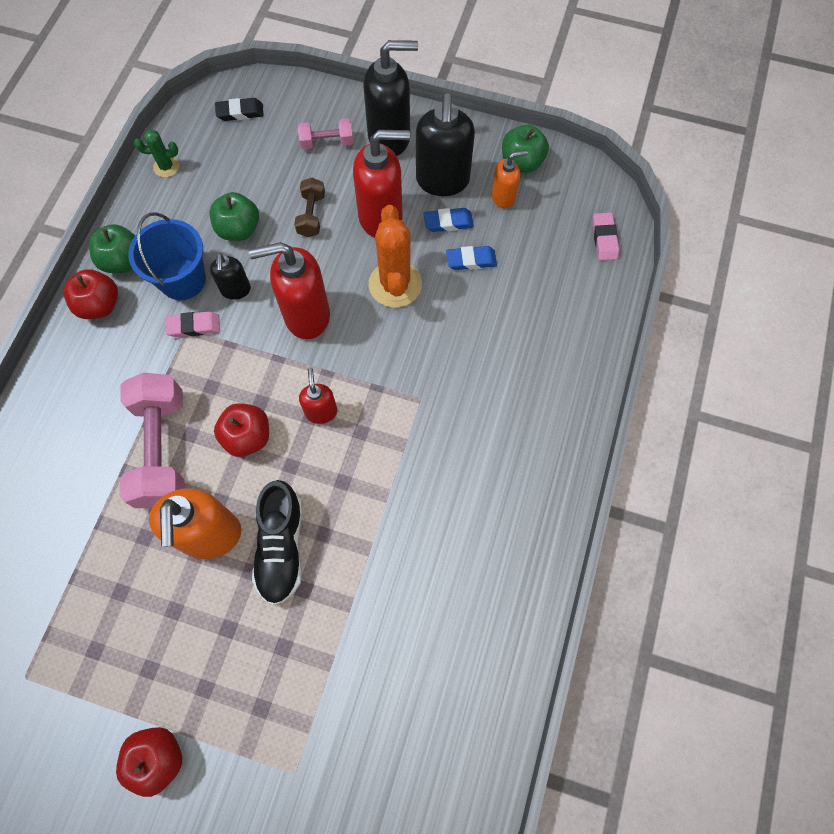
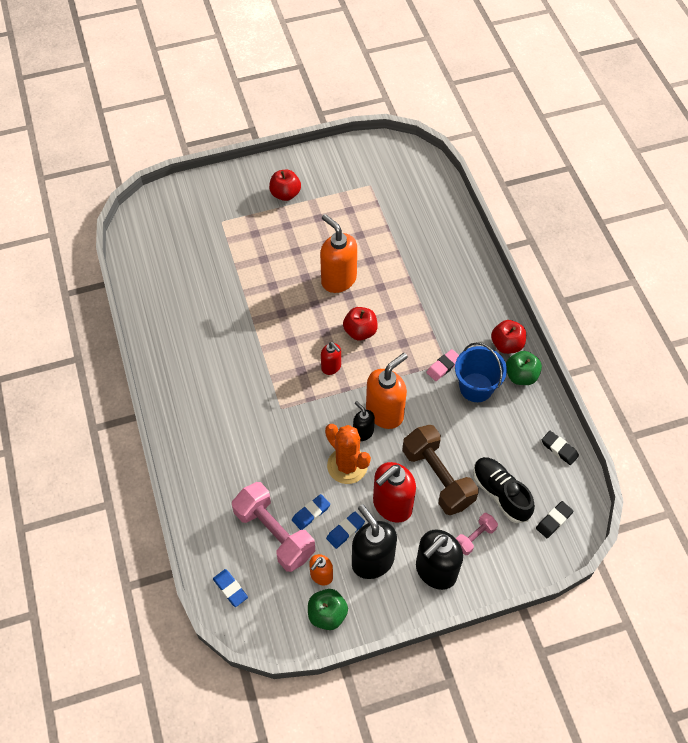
camera: 145 degrees right, 10 degrees down
pink dumbbell [120,373,185,508] -> pink dumbbell moved to [232,482,315,572]
green cactus [134,130,179,177] -> black eraser [542,431,579,465]
green apple [209,192,259,241] -> none
black soap dispenser [210,253,251,300] -> black soap dispenser moved to [353,401,375,441]
red soap dispenser [249,242,330,339] -> orange soap dispenser [366,353,408,429]
black shoe [252,480,302,605] -> black shoe moved to [473,457,535,523]
brown dumbbell [294,178,325,237] -> brown dumbbell [402,425,479,515], size x2.01
pink eraser [592,213,619,261] -> blue eraser [213,569,248,607]

